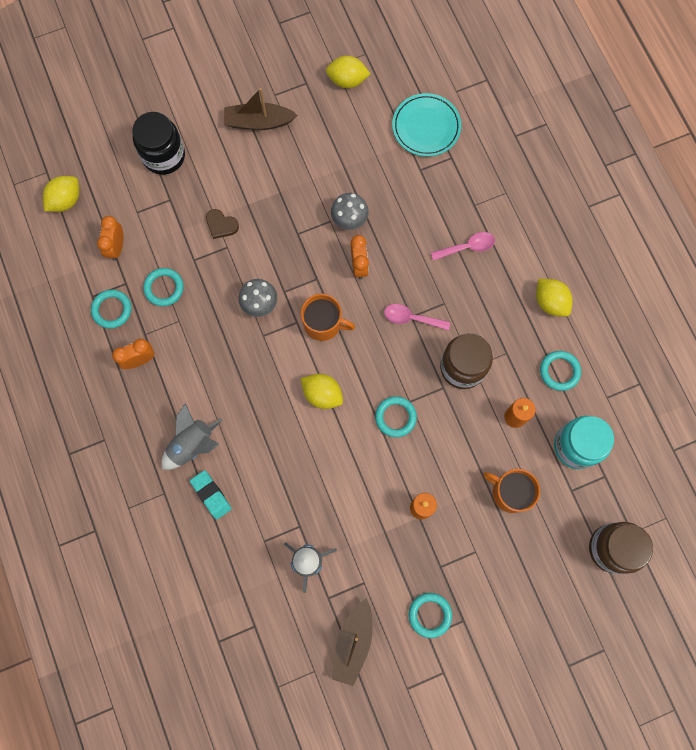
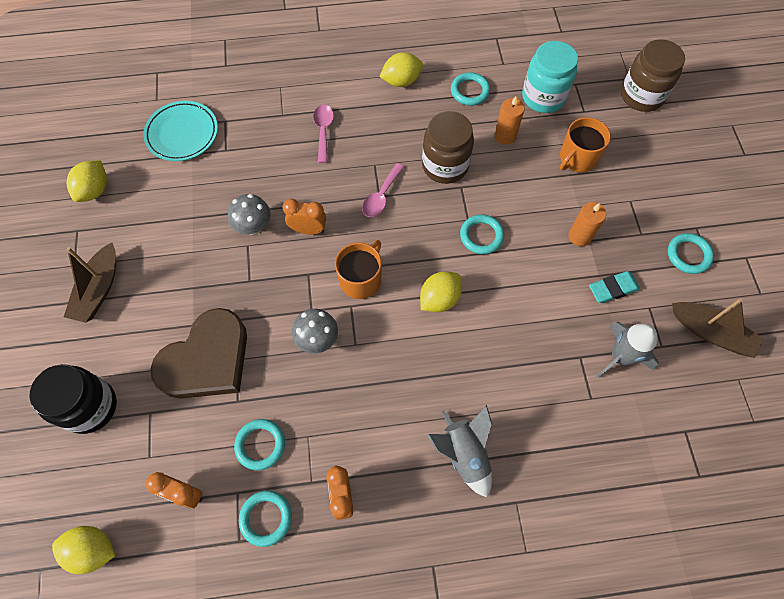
camera: 75 degrees left, 10 degrees down
yellow lemon [43,176,79,212] -> yellow lemon turned 45 degrees counterclockwise [52,526,115,574]
turquoise eraser [190,470,232,520] -> turquoise eraser moved to [589,271,640,303]
brown heart [206,209,239,239] -> brown heart [150,308,247,399], size x2.43

